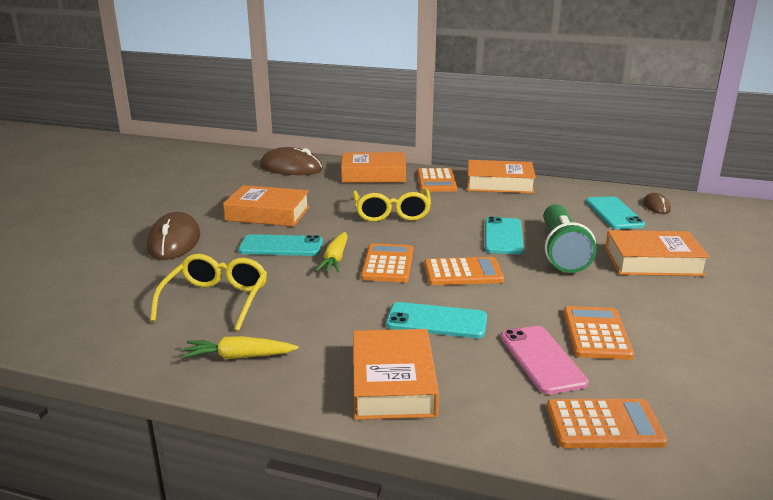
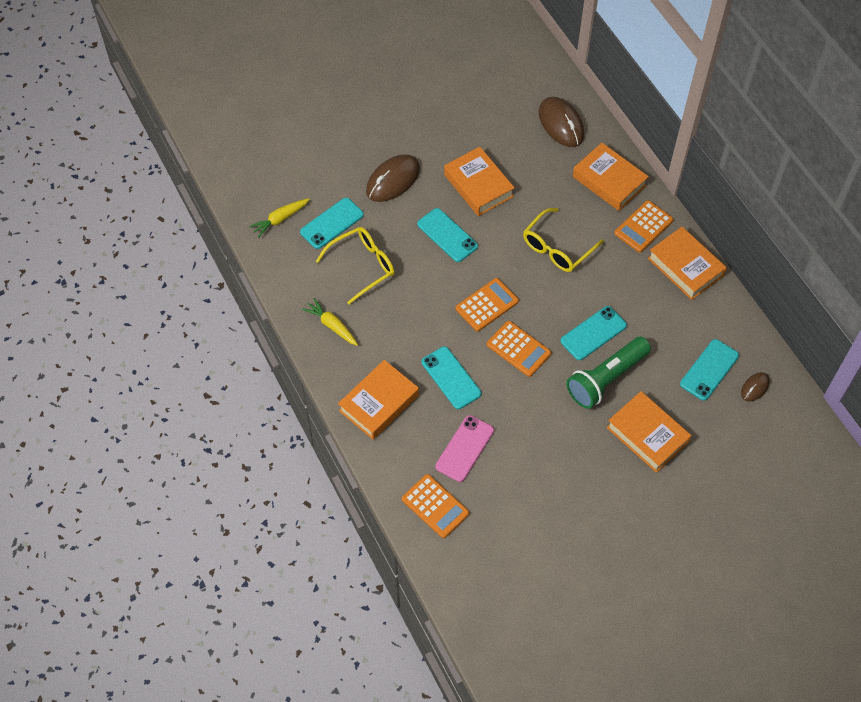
camera: 45 degrees right, 35 degrees up
yellow carrot [316,232,348,273] -> yellow carrot moved to [249,198,310,238]
orange calculator [564,306,634,360] -> none
none -> turquoise phone [300,198,364,249]

